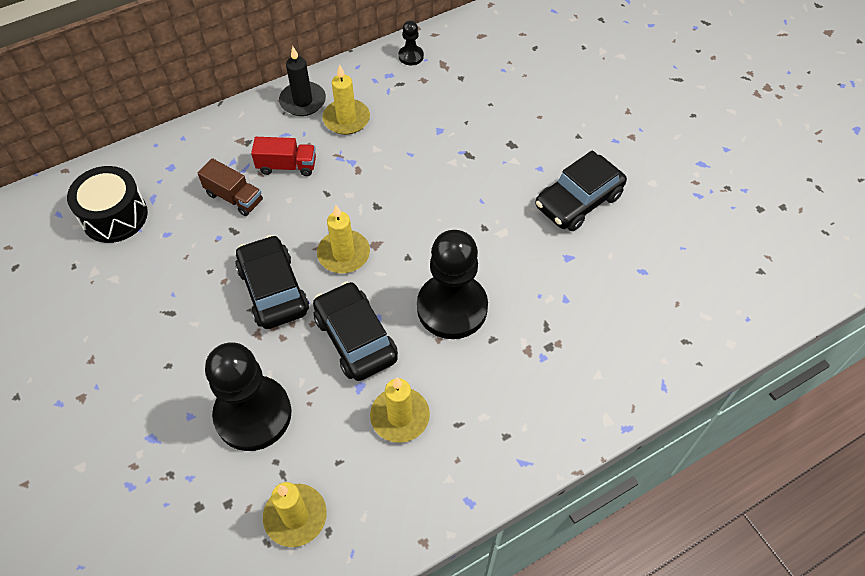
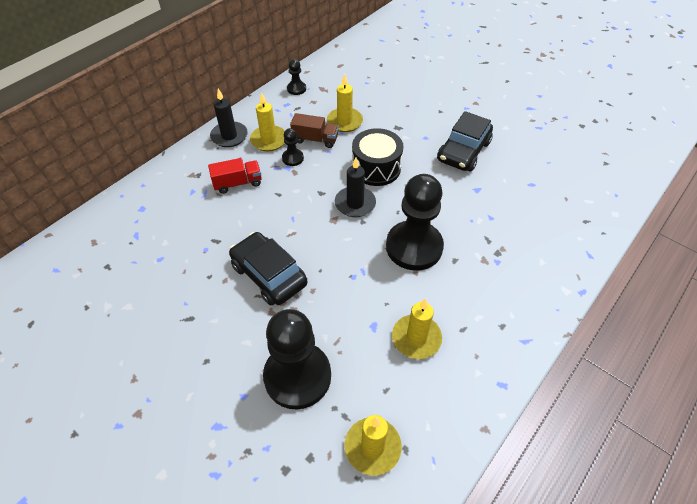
camera: 20 degrees left, 5 degrees down
black drum [67,166,148,243] -> black drum moved to [352,128,403,186]
brown truck [198,158,263,216] -> brown truck moved to [290,113,339,148]
black car [313,281,398,381] -> none
yellow candle [317,205,370,273] -> yellow candle moved to [327,74,363,132]
none -> black pawn [282,128,304,166]
none -> black candle [335,158,376,217]

